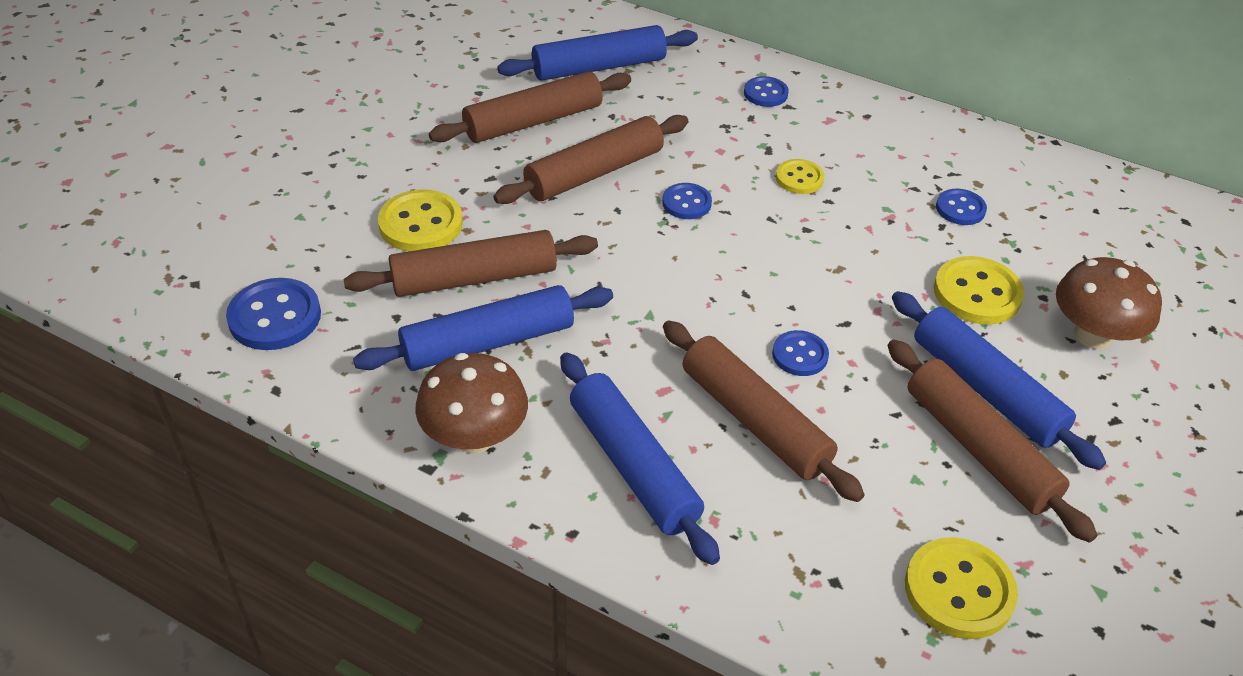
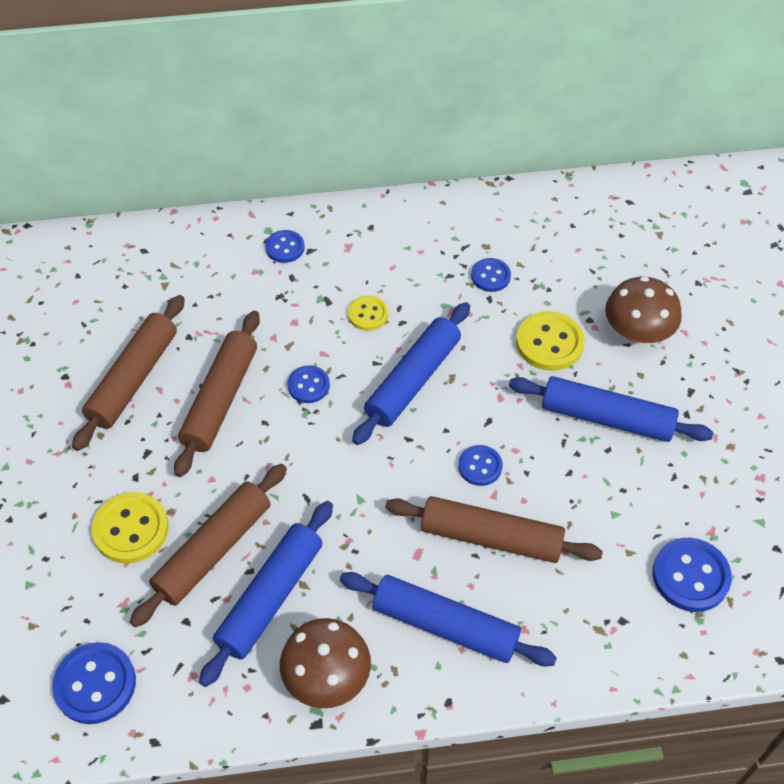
camera: 35 degrees left, 10 degrees up
blue rolling pin [497,25,698,81] -> blue rolling pin moved to [352,302,470,445]
brown rolling pin [888,339,1097,542] -> none
yellow button [905,537,1018,639] -> blue button [653,538,732,612]

